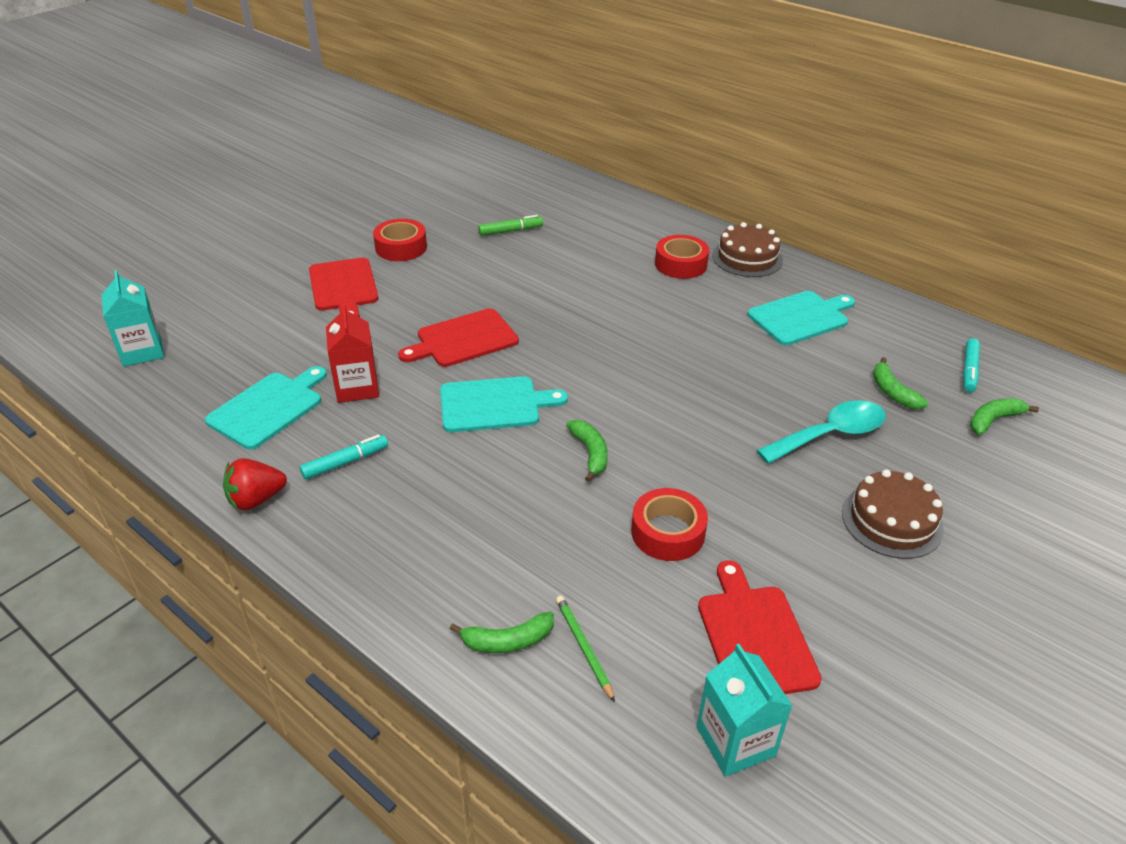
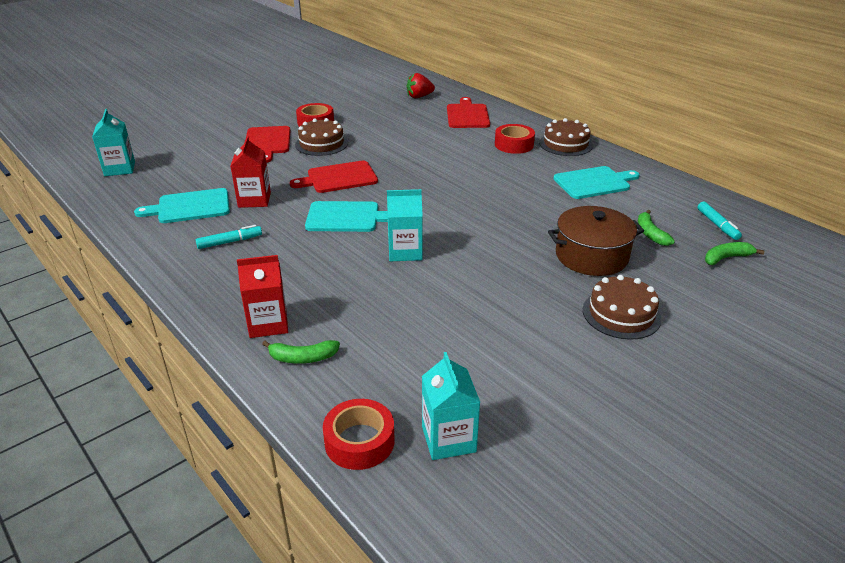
camera: 10 degrees right, 5 degrees down
turquoise cutting board [205,366,327,450] -> turquoise cutting board turned 150 degrees counterclockwise [134,188,230,223]
red strawberry [223,458,287,510] -> red strawberry moved to [407,73,435,98]
green marker [478,215,543,236] -> none
green pencil [556,596,615,702] -> none
green banana [566,420,608,482] -> turquoise carton [387,189,423,261]
red tape [631,488,708,561] -> red tape moved to [323,399,394,470]
red cutting board [698,560,822,694] -> red cutting board moved to [447,97,490,128]
turquoise spoon [756,400,886,464] -> brown pot [548,206,644,276]
turquoise marker [963,338,980,392] -> turquoise marker turned 45 degrees counterclockwise [697,202,742,240]
none -> red carton [237,255,288,338]
none -> brown cake [295,118,348,156]

